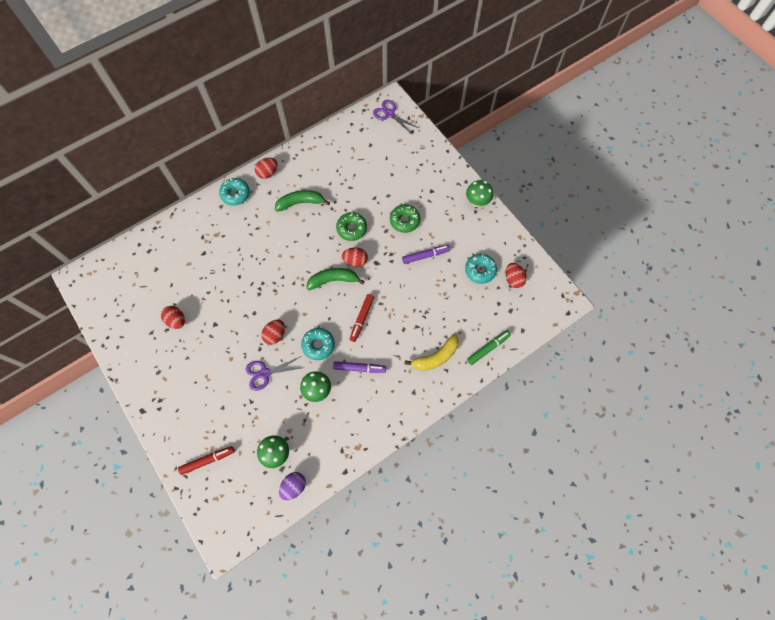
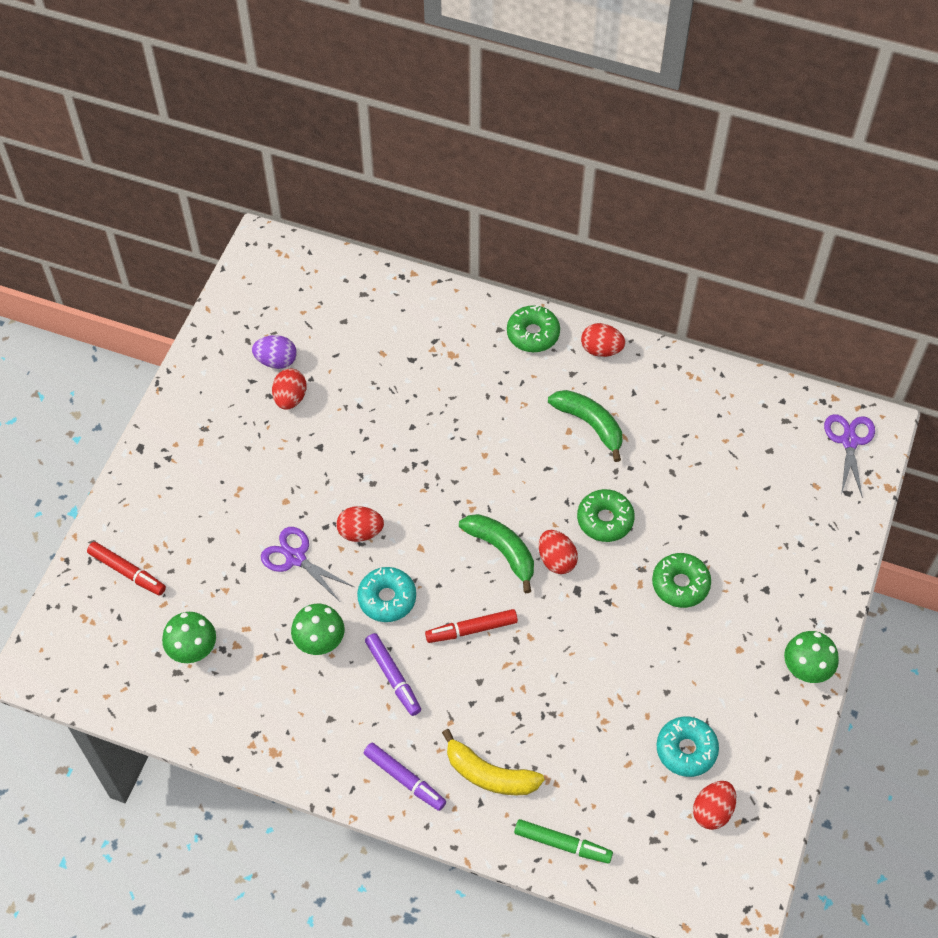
camera: 55 degrees right, 10 degrees down
turquoise donut [219,178,250,206] -> green donut [507,305,560,352]
purple egg [279,472,306,500] -> purple egg moved to [252,335,297,369]
purple marker [402,245,450,264] -> purple marker moved to [364,743,446,811]

